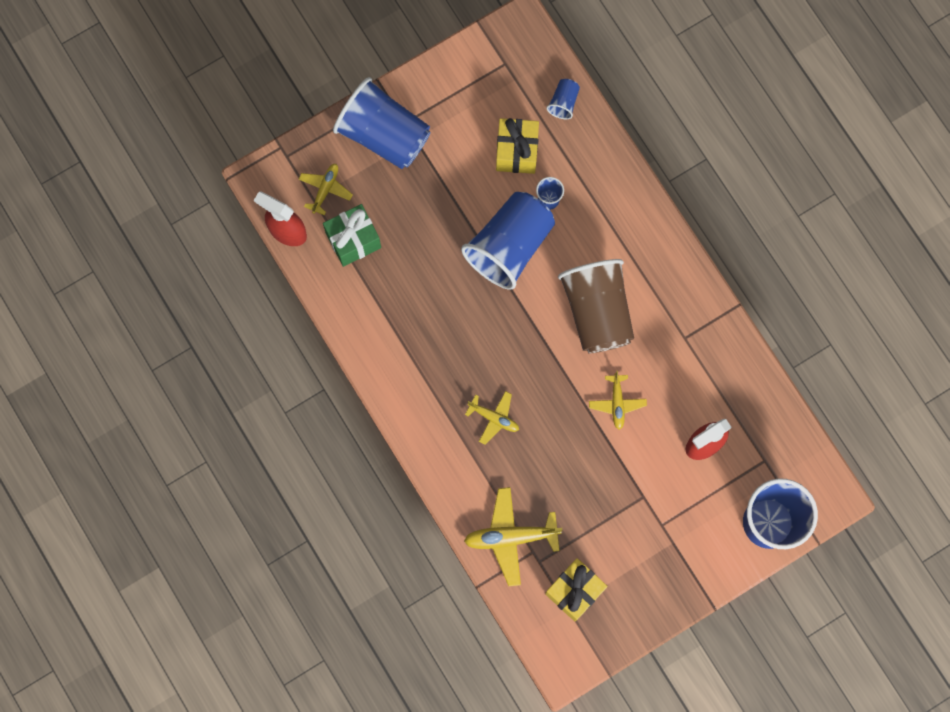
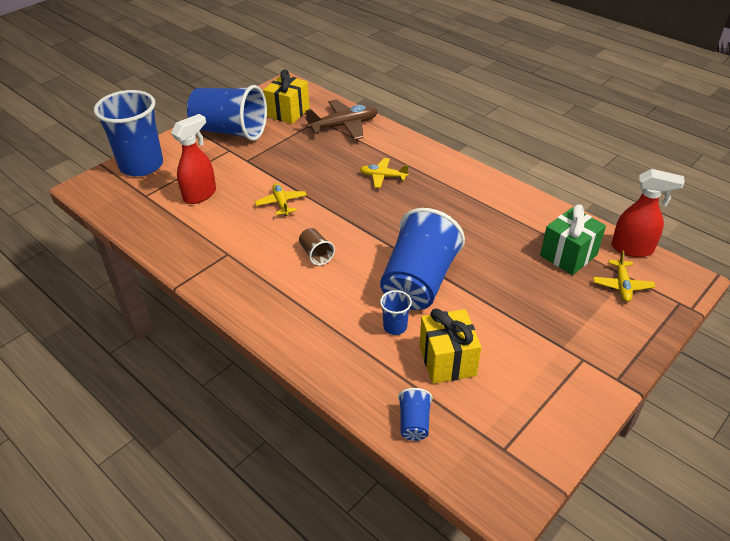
camera: 165 degrees right, 35 degrees down
blue cup [333,77,430,169] -> blue cup moved to [187,85,267,141]
yellow plane [464,487,562,586] -> brown plane [305,99,378,140]
brown cup [558,259,634,354] -> brown cup [299,228,335,266], size x0.42

